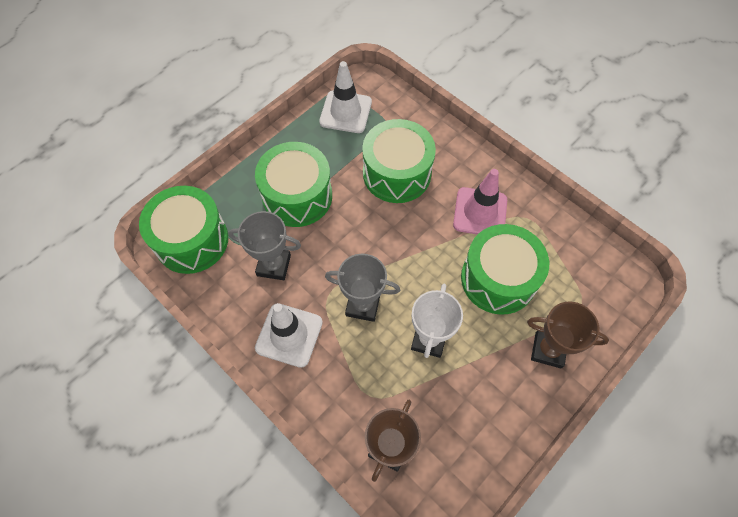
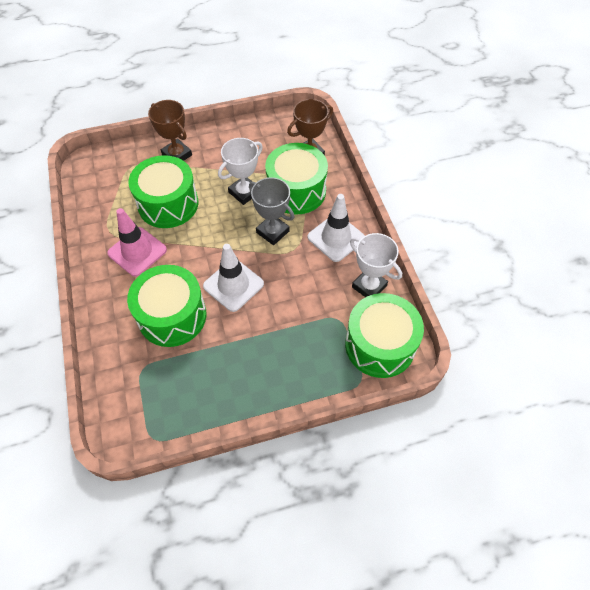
camera: 150 degrees left, 5 degrees down
grey trophy [228,211,301,280] -> none
green drum [255,142,332,227] -> green drum moved to [265,143,328,215]
white traffic cone [319,61,372,133] -> white traffic cone moved to [203,244,264,312]
none -> white trophy [350,233,402,297]

